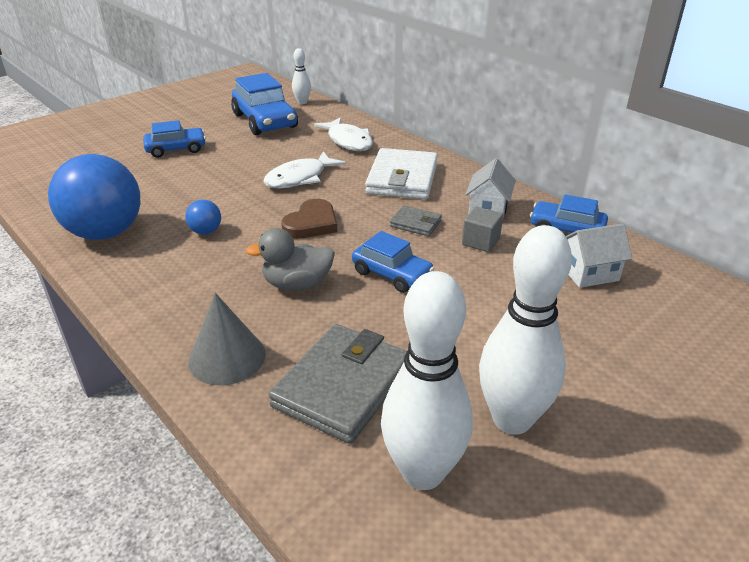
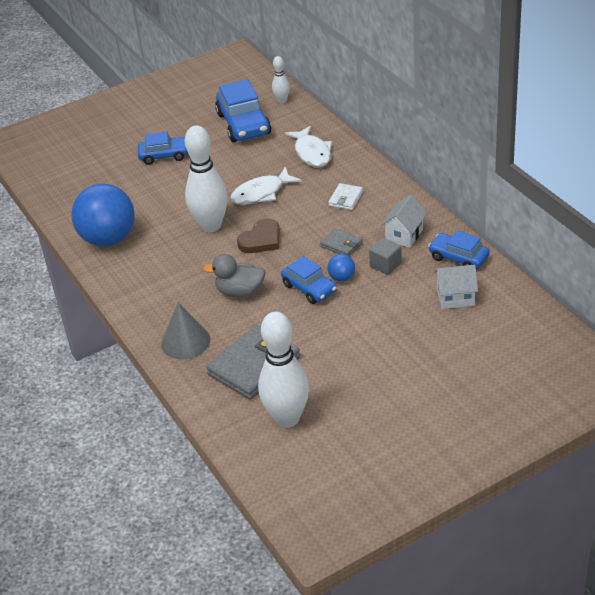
camera: 15 degrees right, 5 degrees up
blue ball [185,200,221,234] -> blue ball moved to [328,254,355,282]
white wallet [365,148,438,199] -> white wallet [328,183,363,210], size x0.50
white bowling pin [479,225,572,435] -> white bowling pin moved to [185,125,228,232]

